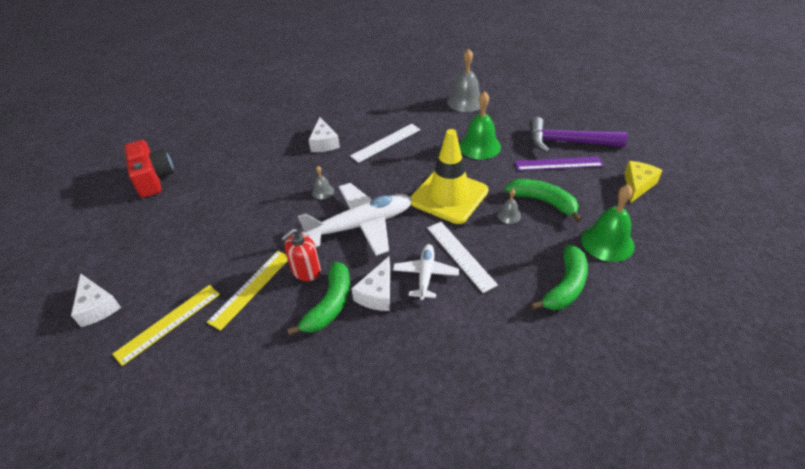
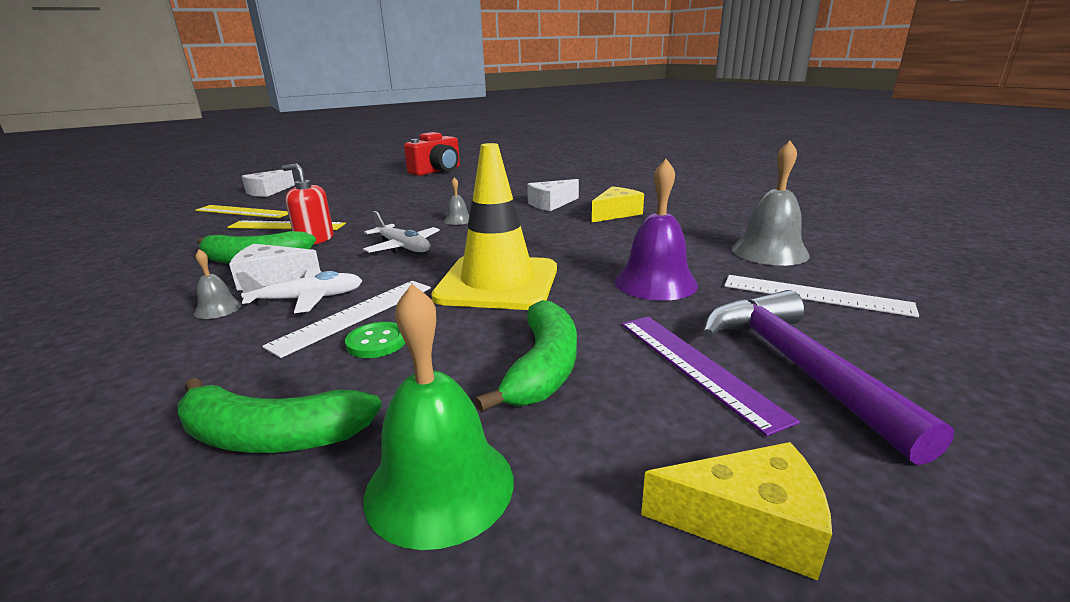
camera: 65 degrees right, 20 degrees down
white plane [298,183,412,256] -> white plane [363,211,440,253], size x0.56
white ruler [350,124,421,163] -> white ruler moved to [724,275,919,317]
green bell [459,91,501,160] -> purple bell [615,159,698,301]
grey bell [497,189,521,224] -> grey bell moved to [194,249,242,319]
none -> green button [345,322,405,358]
none -> yellow cheese [592,187,644,222]

